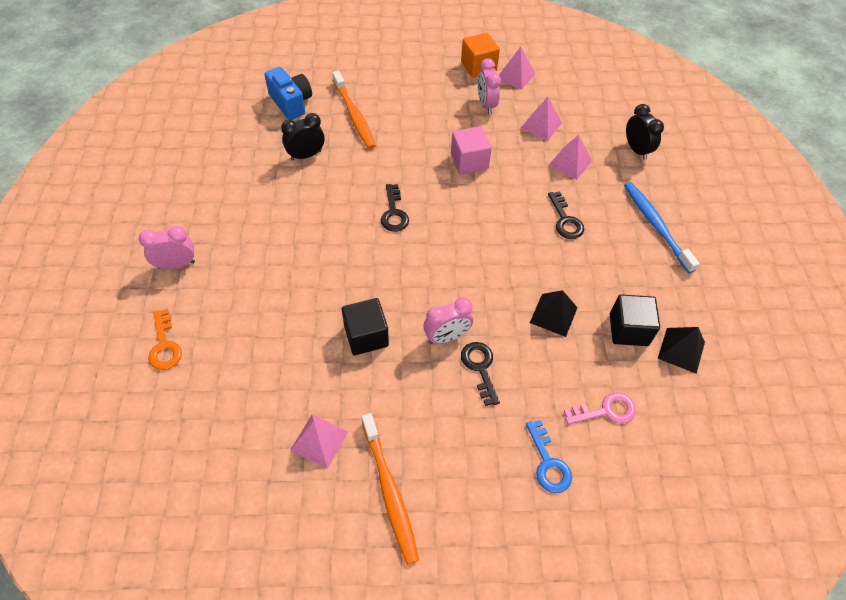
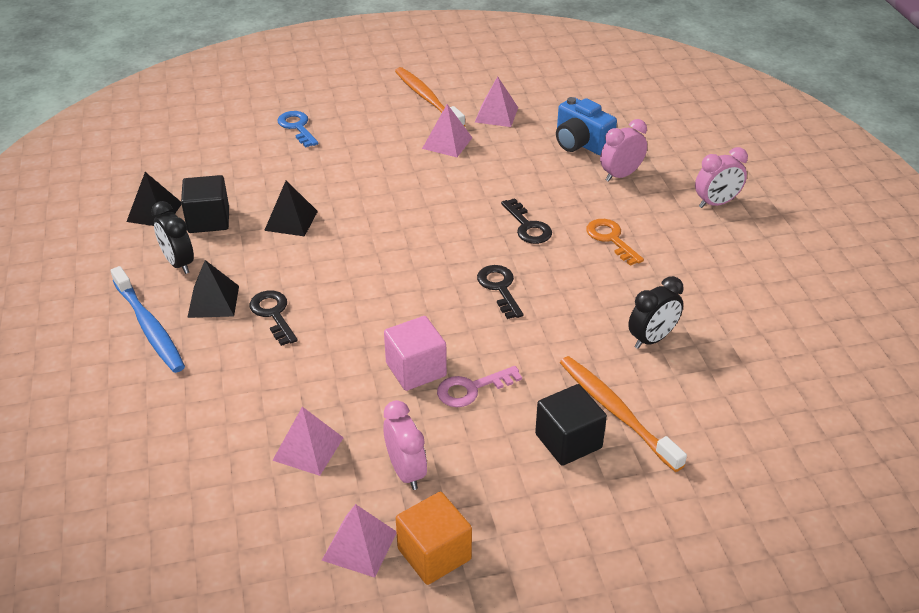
camera: 170 degrees right, 15 degrees down
orange key [148,309,182,370] -> orange key moved to [586,219,644,266]
blue camera [265,67,312,120] -> blue camera moved to [556,97,617,155]
black cube [342,298,389,355] -> black cube moved to [535,384,607,466]
pink clock [423,297,473,344] -> pink clock moved to [600,119,647,182]
black key [461,342,500,406] -> black key moved to [501,198,552,244]
pink pyramid [548,135,592,180] -> pink pyramid moved to [422,104,472,157]
pink key [564,392,636,425] -> pink key moved to [437,366,522,407]
black clock [626,104,664,160] -> black clock moved to [151,201,194,274]
none -> black pyramid [187,260,239,318]

